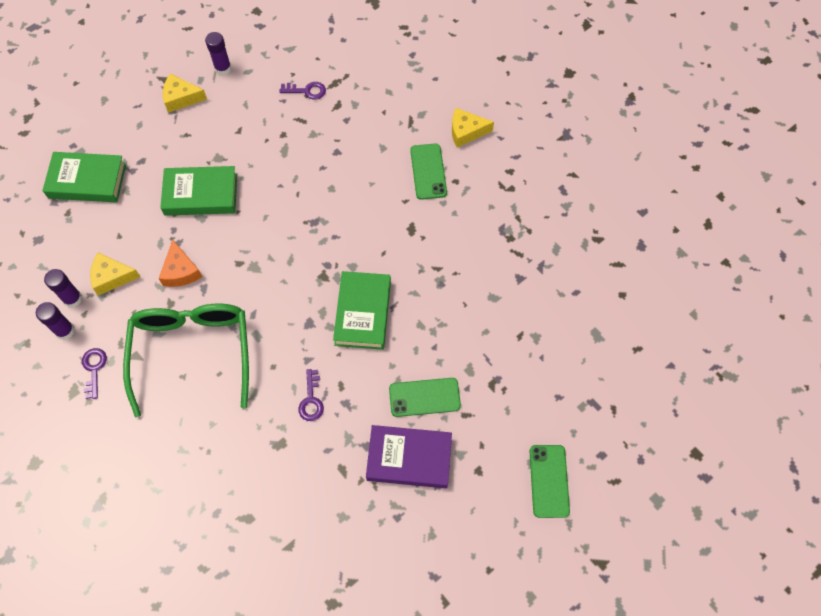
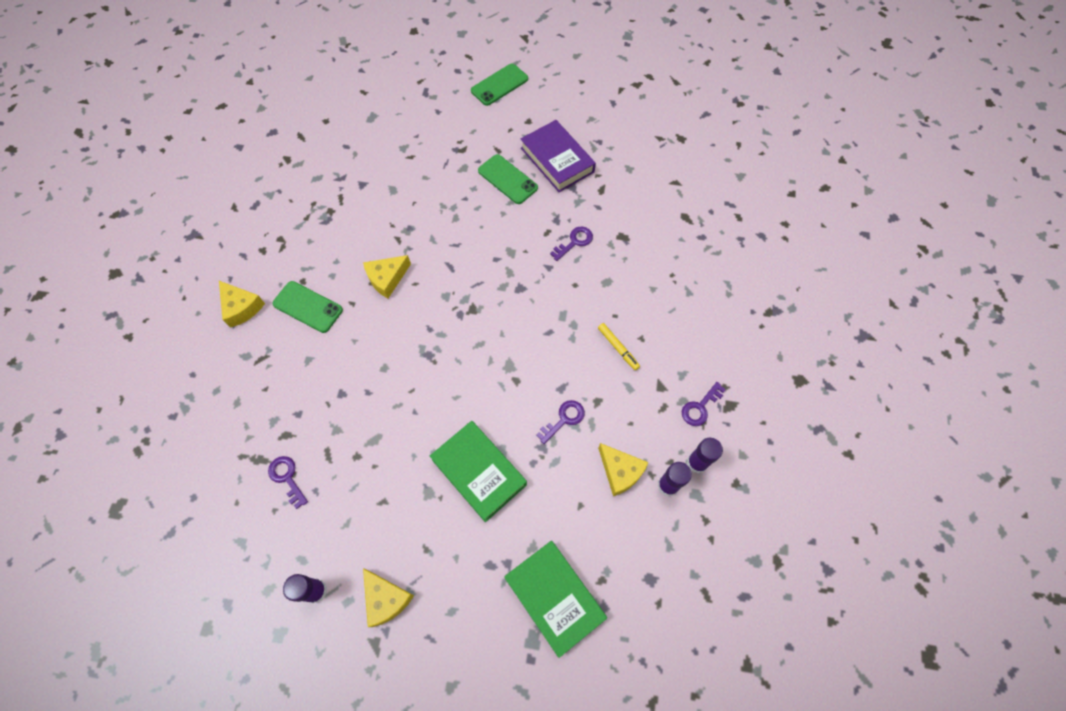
camera: 130 degrees left, 0 degrees up
green glasses [123,303,249,417] -> yellow marker [598,323,640,370]
orange cheese [159,240,202,287] -> purple key [536,400,585,444]
green book [333,271,391,350] -> none
green phone [410,143,447,200] -> green phone turned 75 degrees clockwise [272,281,343,333]
none -> yellow cheese [363,255,411,298]

